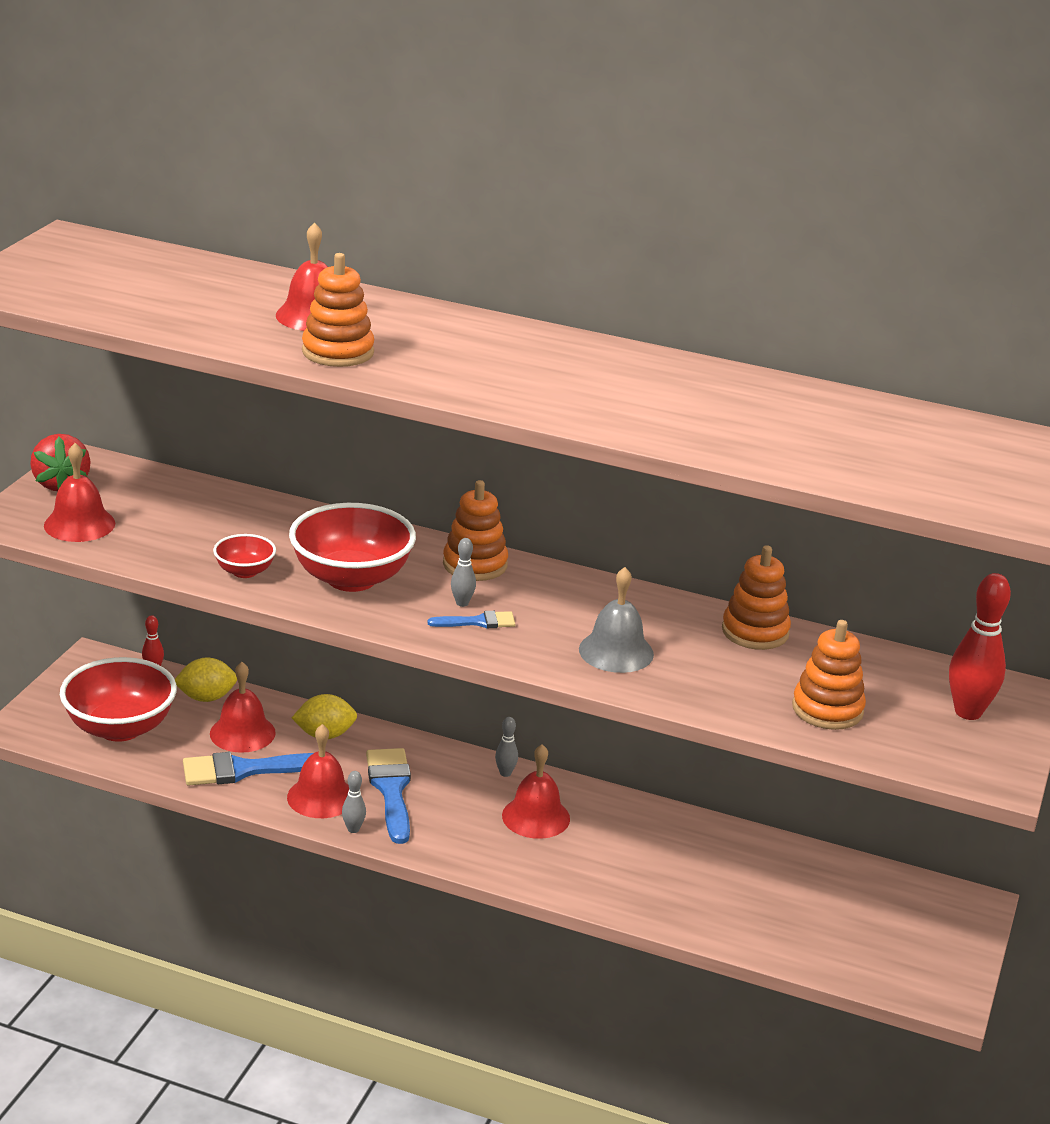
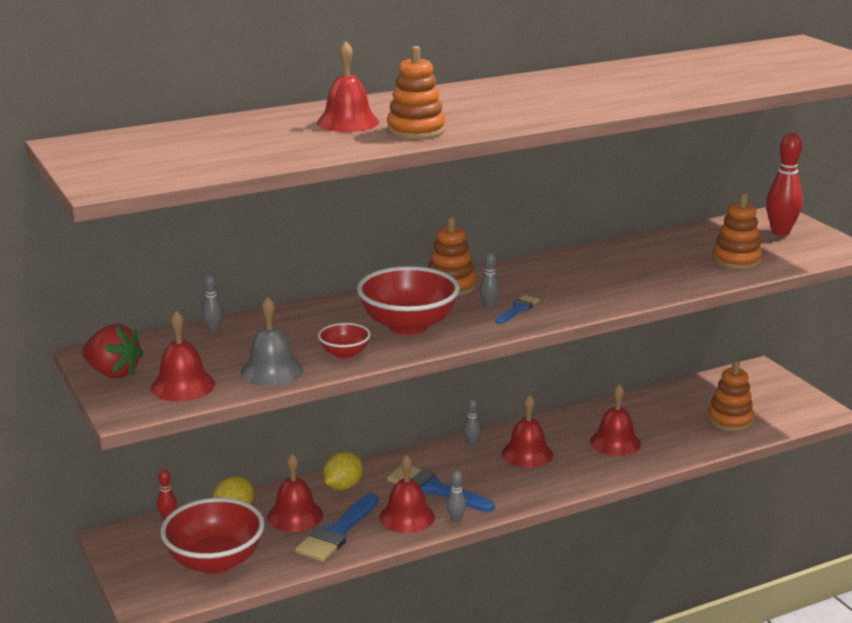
camera: 45 degrees left, 5 degrees down
grey bell [579,567,654,673] -> grey bell moved to [240,297,303,386]
orange stacking toy [722,545,791,650] -> orange stacking toy moved to [707,361,754,431]
none -> grey bowling pin [202,274,223,332]
none -> red bell [590,384,641,456]

